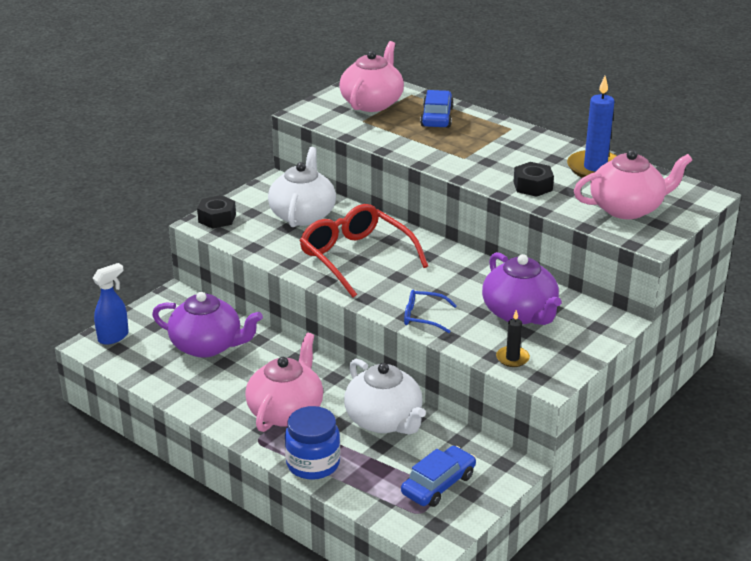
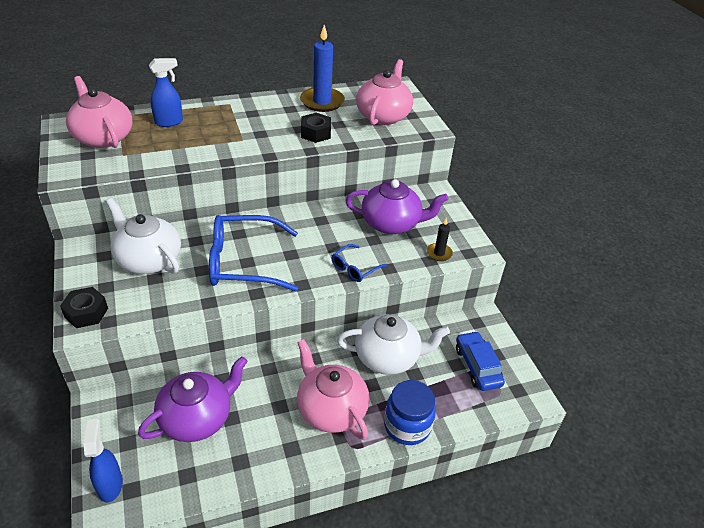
camera: 60 degrees left, 10 degrees up
red glasses [300,204,428,298] -> blue glasses [209,215,298,291]
blue car [420,90,454,128] -> blue spray bottle [149,58,183,127]

